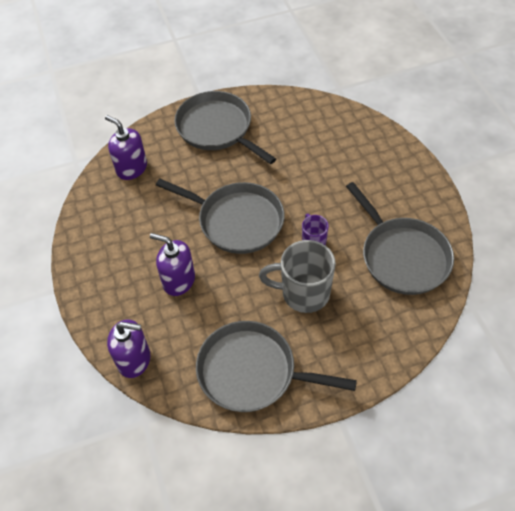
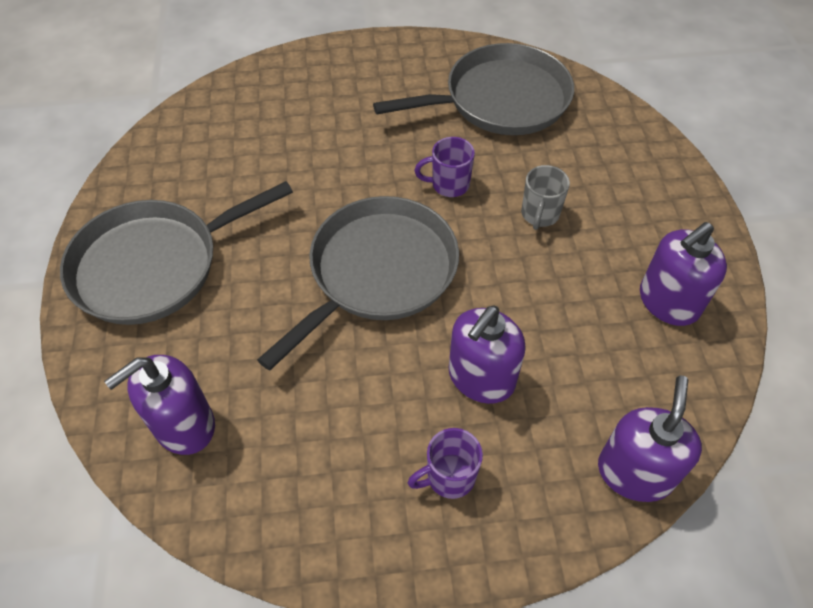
camera: 80 degrees left, 0 degrees up
grey pan [196,321,357,412] -> purple soap dispenser [640,222,727,326]
grey mug [259,240,336,313] -> grey mug [521,165,570,230], size x0.53
none -> purple mug [408,428,483,499]

